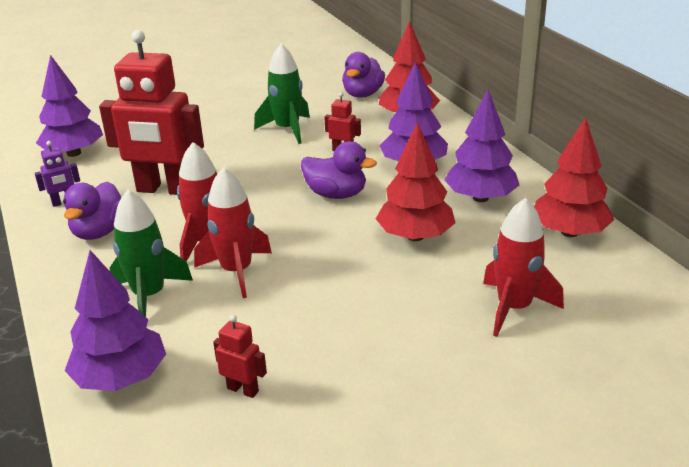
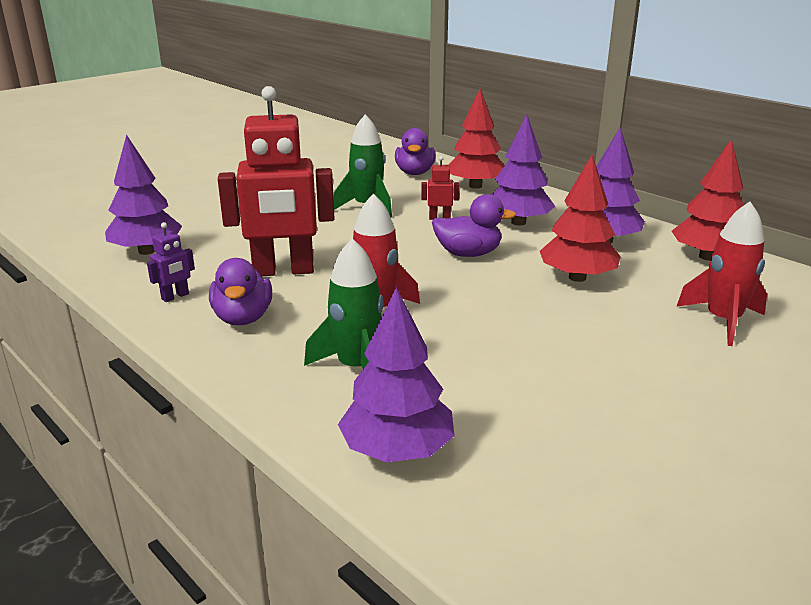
camera: 20 degrees left, 5 degrees down
red rocket [194,167,272,298] -> none
red robot [213,315,267,398] -> none

